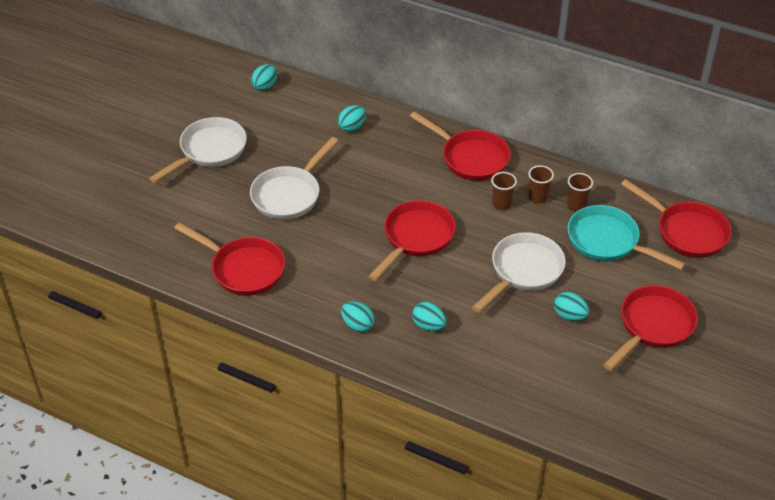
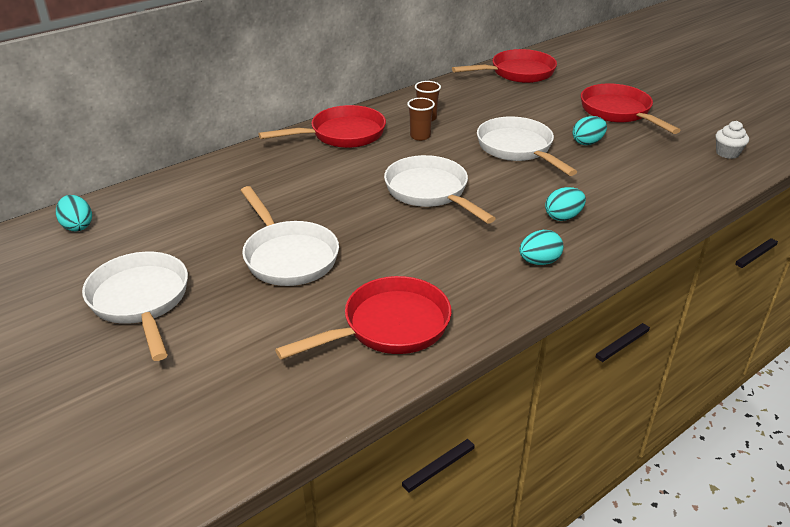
camera: 65 degrees left, 10 degrees down
turquoise egg [338,105,366,132] -> none
red pan [368,200,456,281] -> white pan [384,155,496,224]
brown cup [567,173,593,211] -> none
turquoise pan [567,205,685,270] -> none
none -> white cupcake [716,121,749,159]

